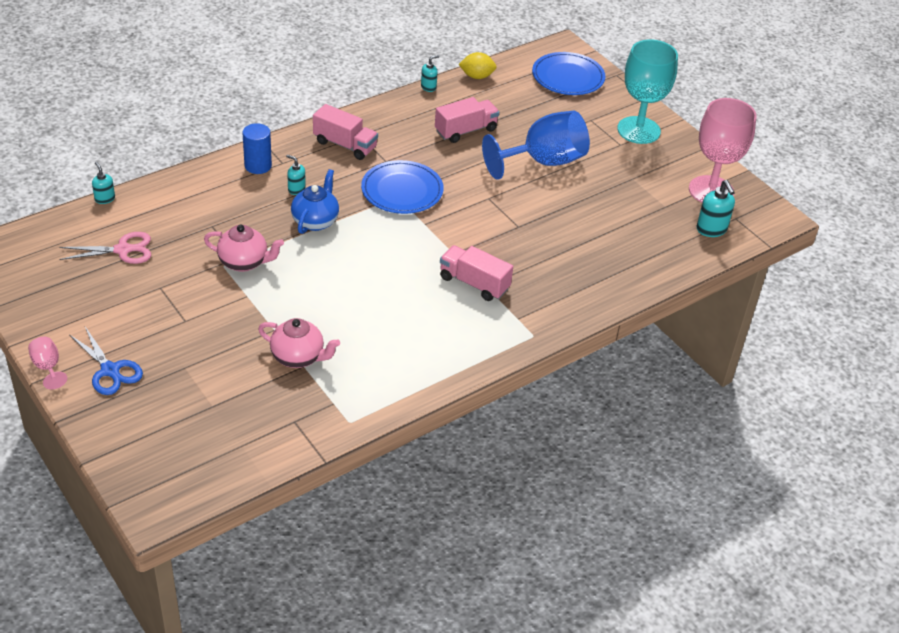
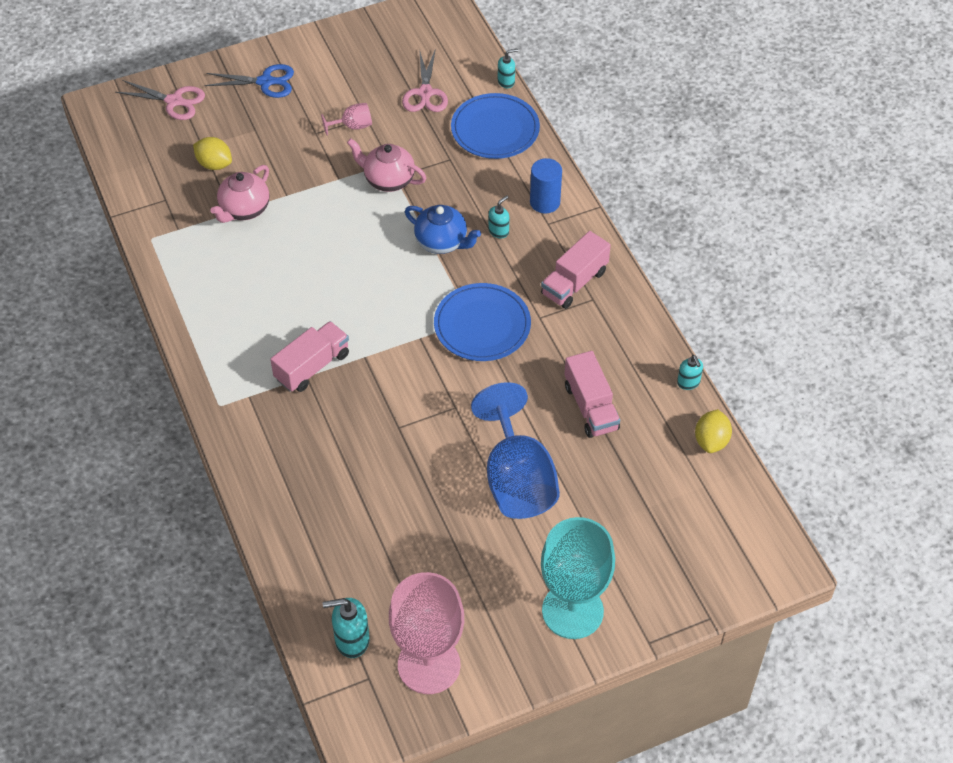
camera: 105 degrees right, 10 degrees up
pink goblet [28,337,67,389] -> pink goblet moved to [321,103,372,136]
blue scissors [70,327,143,395] -> blue scissors turned 150 degrees counterclockwise [204,64,294,98]
pink teapot [204,225,284,272] -> pink teapot turned 90 degrees clockwise [347,138,426,192]
blue plate [532,52,605,95] -> blue plate moved to [451,93,540,159]
none -> pink scissors [115,80,205,120]
none -> yellow lemon [193,137,232,170]

